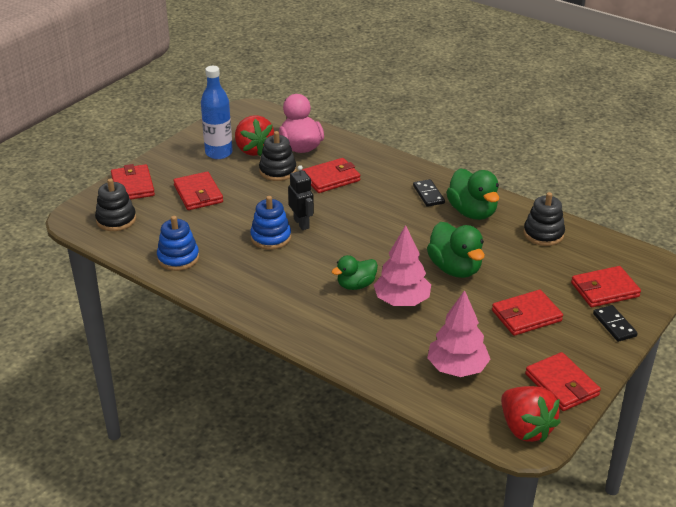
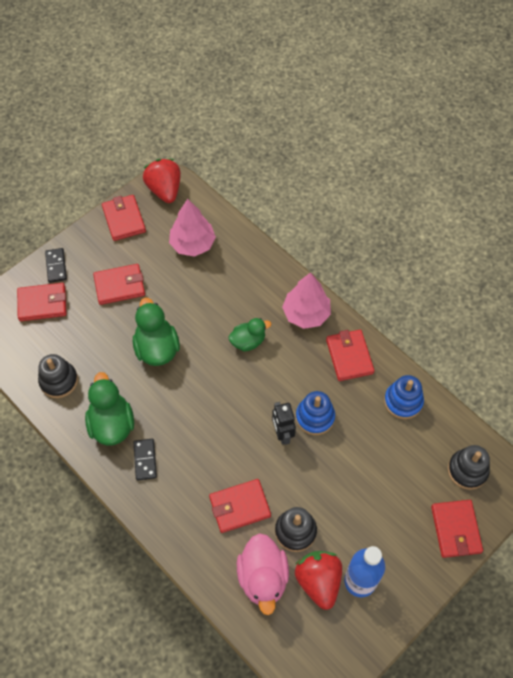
camera: 170 degrees left, 25 degrees up
red wallet [173,171,223,210] -> red wallet moved to [326,330,375,381]
pink tree [374,225,431,306] -> pink tree moved to [282,272,331,329]

